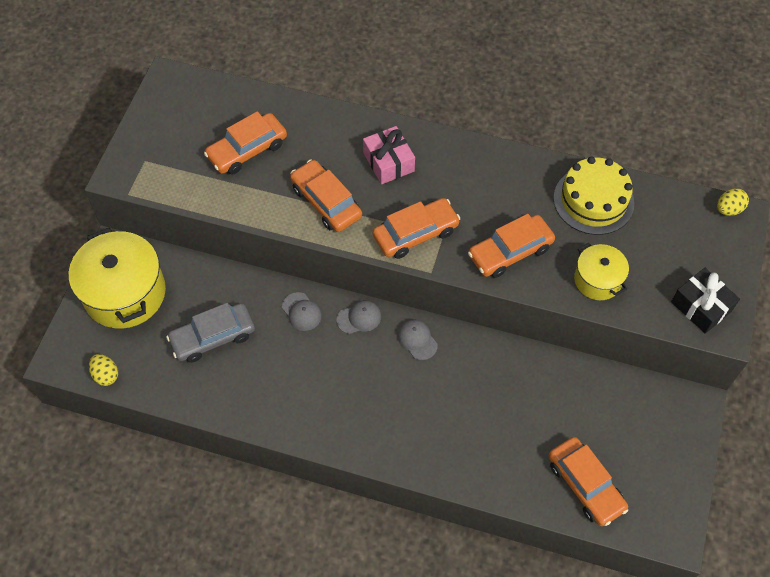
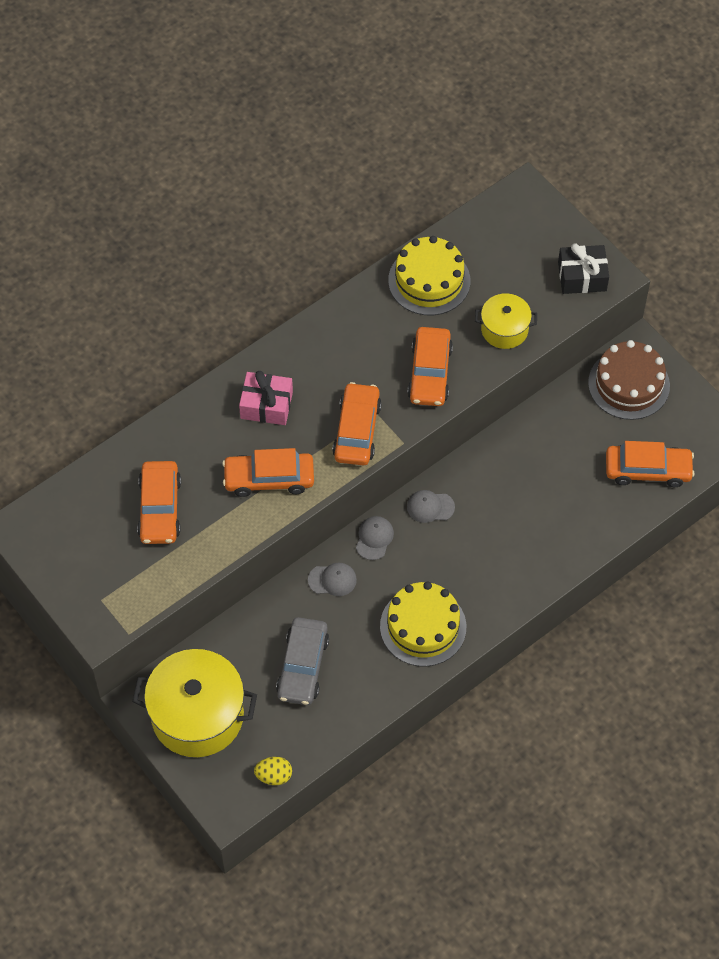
camera: 55 degrees left, 0 degrees up
yellow egg [717,188,749,216] -> none
none -> yellow cake [380,582,466,667]
none -> brown cake [588,340,670,420]

